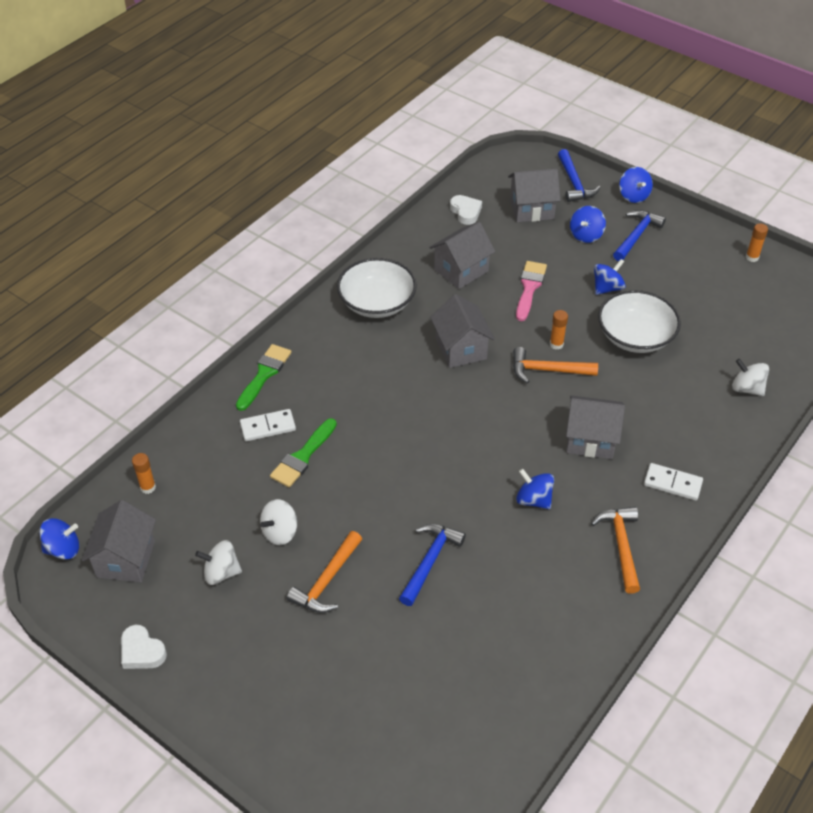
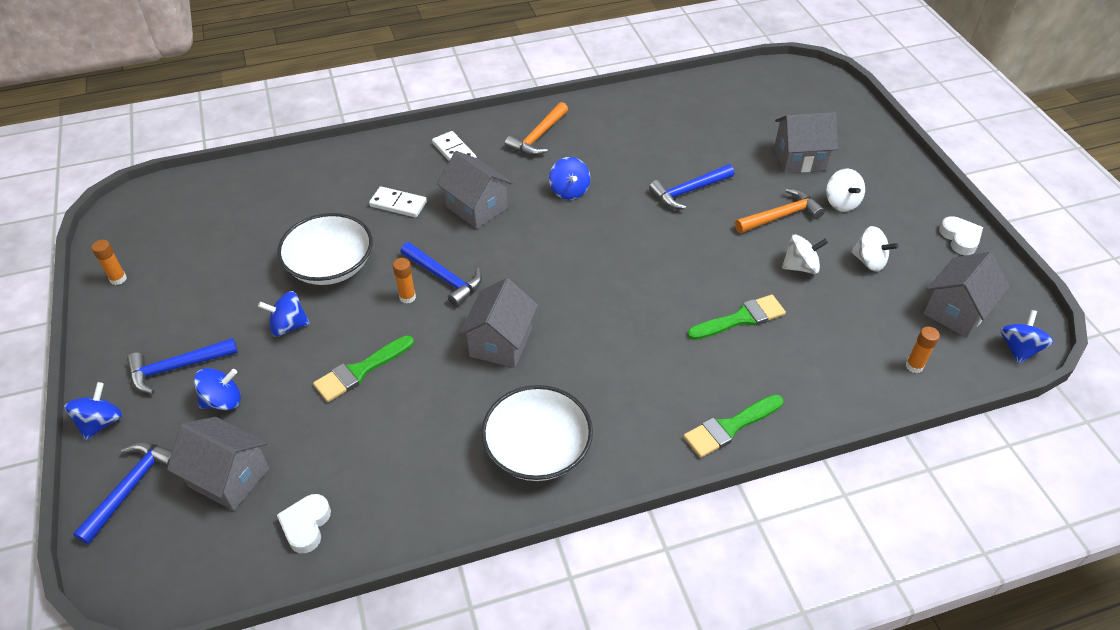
camera: 145 degrees left, 0 degrees up
blue spinning top [39,518,79,559] -> blue spinning top turned 90 degrees clockwise [1000,310,1054,364]
white domino [240,409,296,441] -> white domino moved to [369,186,427,217]
grey house [429,222,495,289] -> grey house moved to [774,112,838,173]
orange hammer [513,347,598,384] -> blue hammer [400,242,482,307]
pink brush [516,261,547,321] -> green brush [313,335,414,402]
white spinning top [732,359,769,396] -> white spinning top moved to [826,168,865,212]

